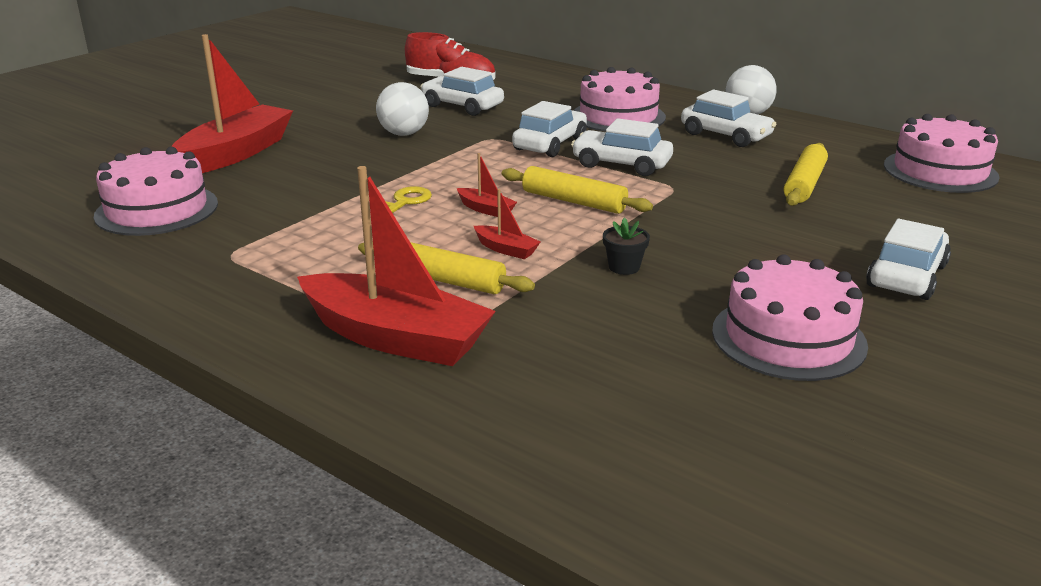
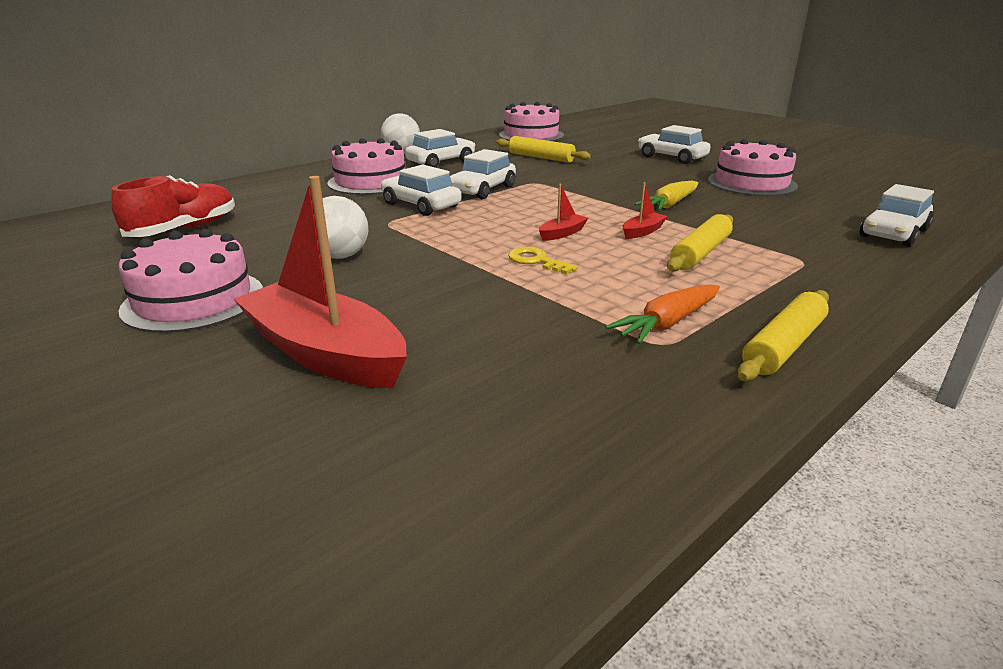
camera: 80 degrees left, 0 degrees up
pink cake [94,147,218,236] -> pink cake moved to [118,229,263,333]
red boat [297,166,496,366] -> none
white car [420,67,504,116] -> white car moved to [860,184,934,247]
yellow rolling pin [502,166,653,214] -> yellow rolling pin moved to [737,290,829,381]
black flower pot [603,217,650,275] -> yellow carrot [635,181,698,211]
none -> orange carrot [605,284,720,344]

